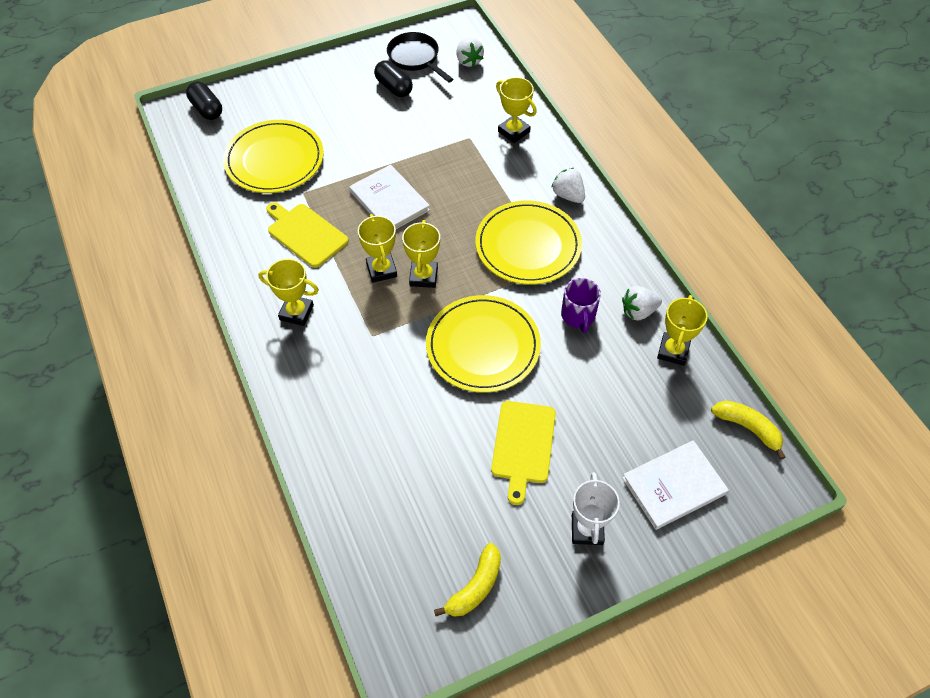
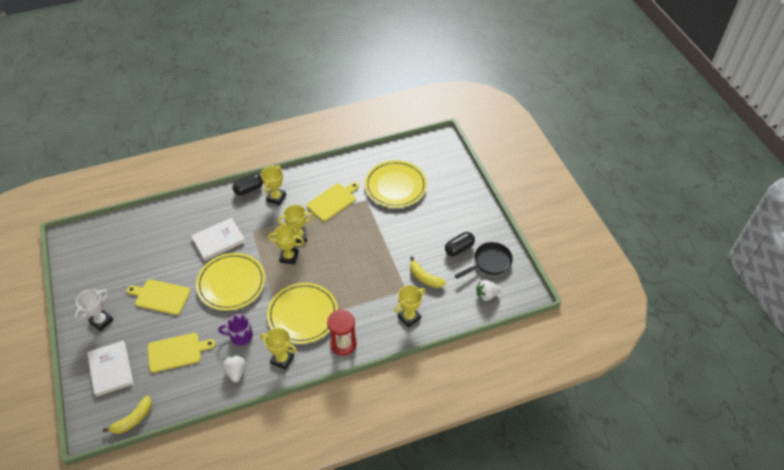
camera: 95 degrees right, 5 degrees down
black capsule [186,82,222,120] -> black capsule moved to [233,174,263,195]
white book [349,164,430,229] -> white book moved to [191,218,246,261]
yellow banana [434,543,501,617] -> yellow banana moved to [410,256,446,288]
white strawberry [552,168,585,203] -> red hourglass [327,309,357,356]
white trophy [572,472,620,545] -> white trophy turned 60 degrees counterclockwise [74,289,113,331]
yellow trophy [657,295,708,366] -> yellow trophy moved to [260,328,297,370]
none -> yellow cutting board [148,333,216,373]

